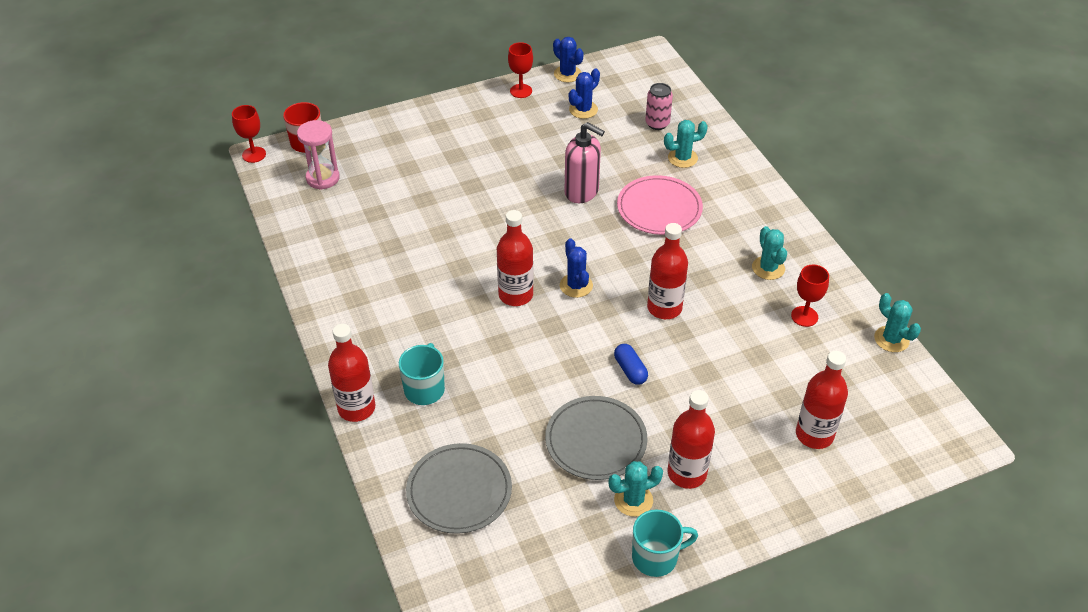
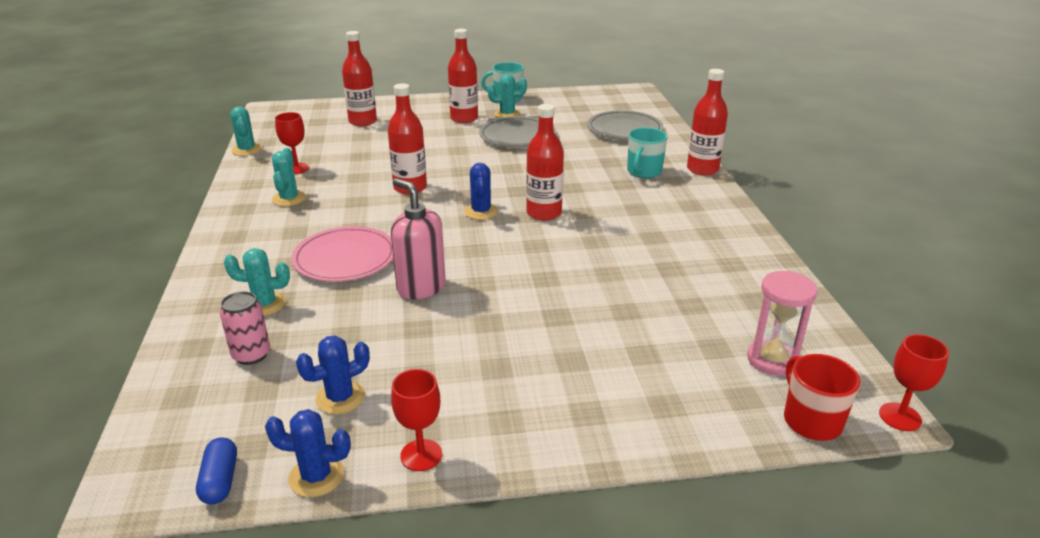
camera: 165 degrees left, 15 degrees down
blue cactus [553,37,584,82] -> blue cactus turned 60 degrees counterclockwise [265,409,351,497]
blue capsule [614,344,648,385] -> blue capsule moved to [196,438,237,505]

